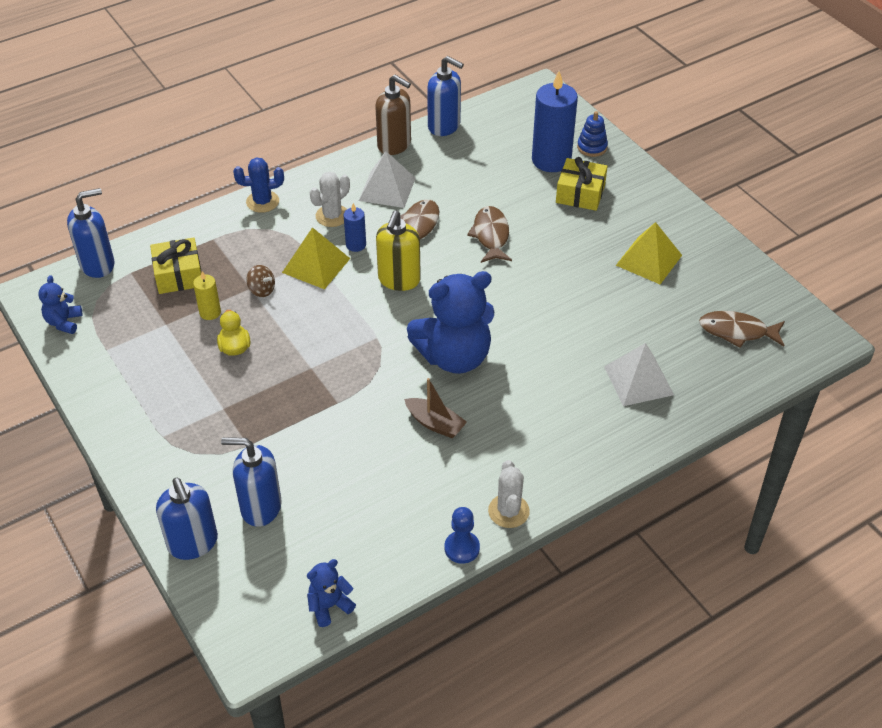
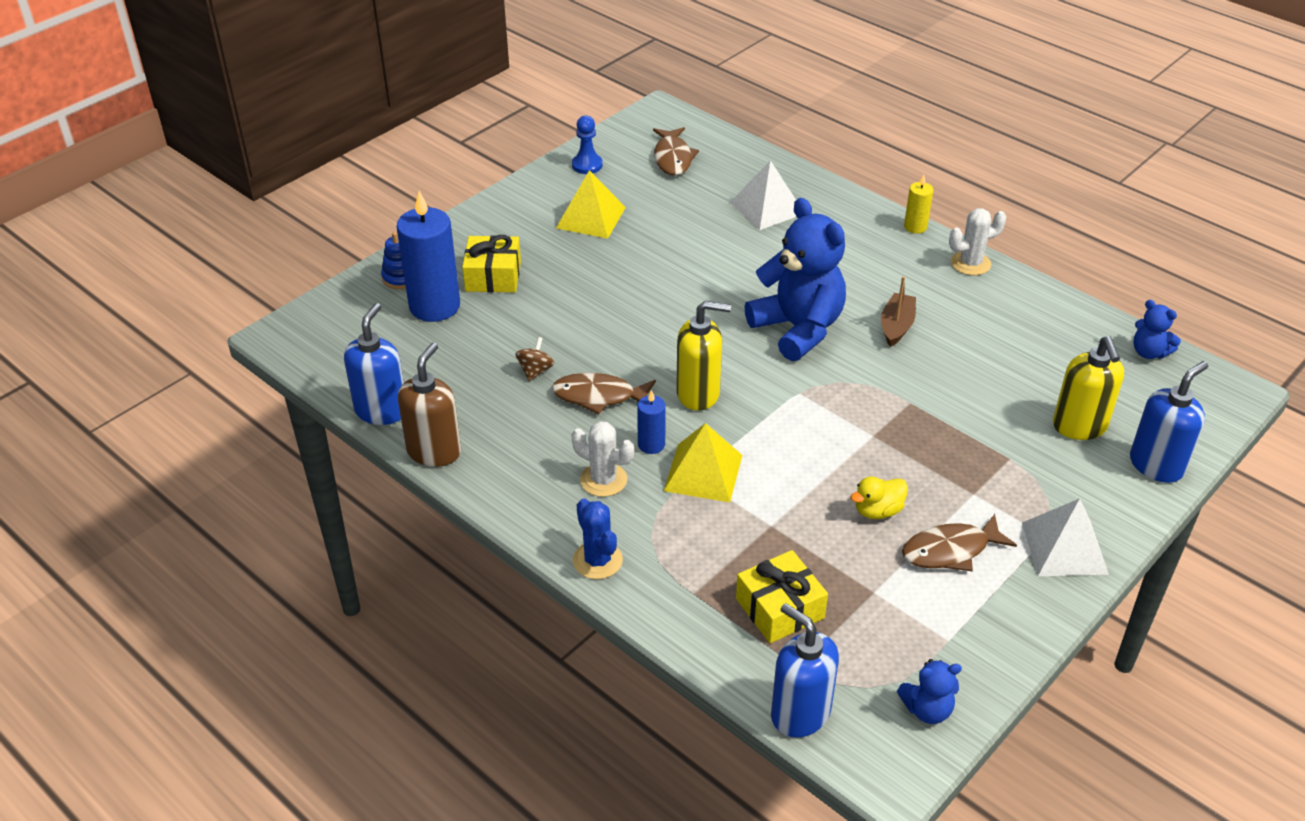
camera: 105 degrees left, 5 degrees down
yellow candle [193,271,221,320] -> yellow candle moved to [904,175,933,234]
blue soap dispenser [221,437,282,527] -> yellow soap dispenser [1053,336,1124,440]
brown spinning top [246,265,275,297] -> brown spinning top moved to [515,337,554,381]
white pyramid [359,151,415,208] -> white pyramid moved to [1022,498,1109,576]
blue pawn [445,507,480,564] -> blue pawn moved to [572,116,603,174]
brown fish [467,206,512,263] -> brown fish moved to [902,514,1017,571]

